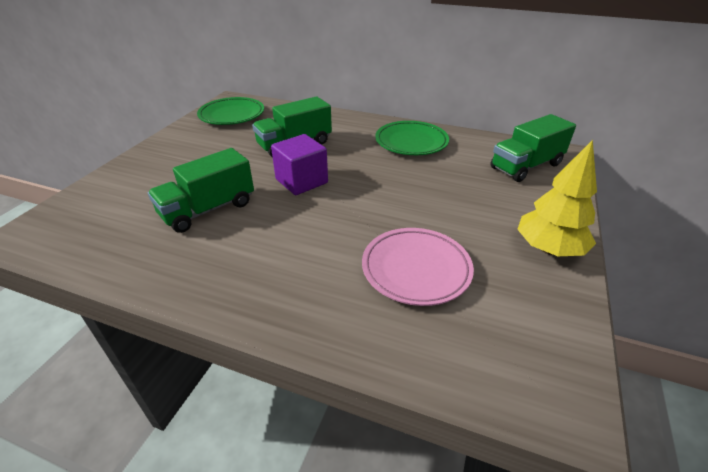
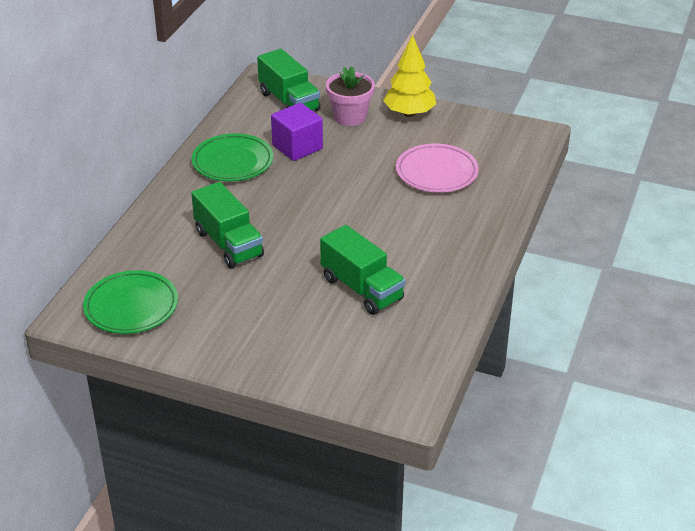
camera: 90 degrees left, 0 degrees up
purple cube [271,134,328,195] -> purple cube moved to [271,103,323,161]
none -> pink flower pot [326,66,375,126]

